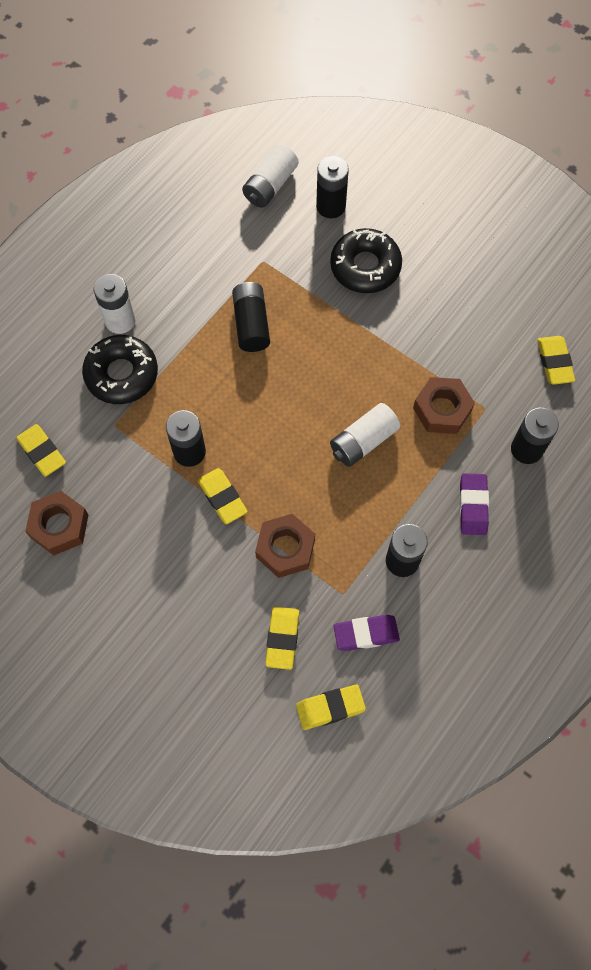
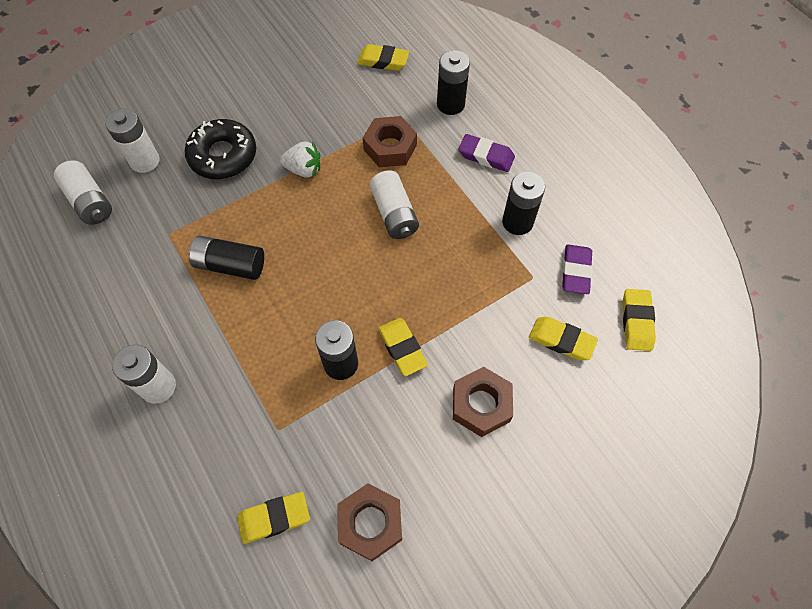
camera: 70 degrees left, 5 degrees down
black donut [82,335,158,404] -> none
yellow eraser [198,468,248,524] -> yellow eraser turned 75 degrees clockwise [378,318,428,376]
brown nut [255,514,315,578] -> brown nut moved to [453,367,513,437]
black battery [316,156,349,218] -> white battery [105,108,160,173]
none -> white strawberry [280,141,320,178]

